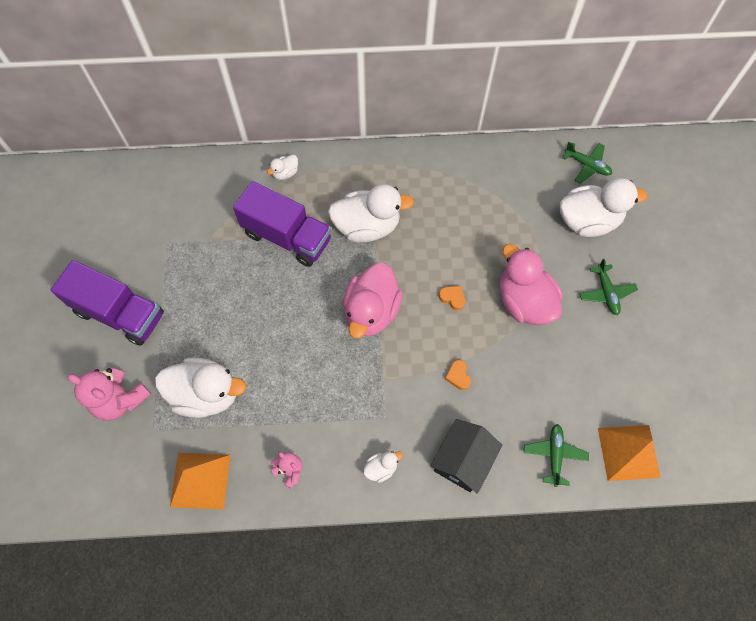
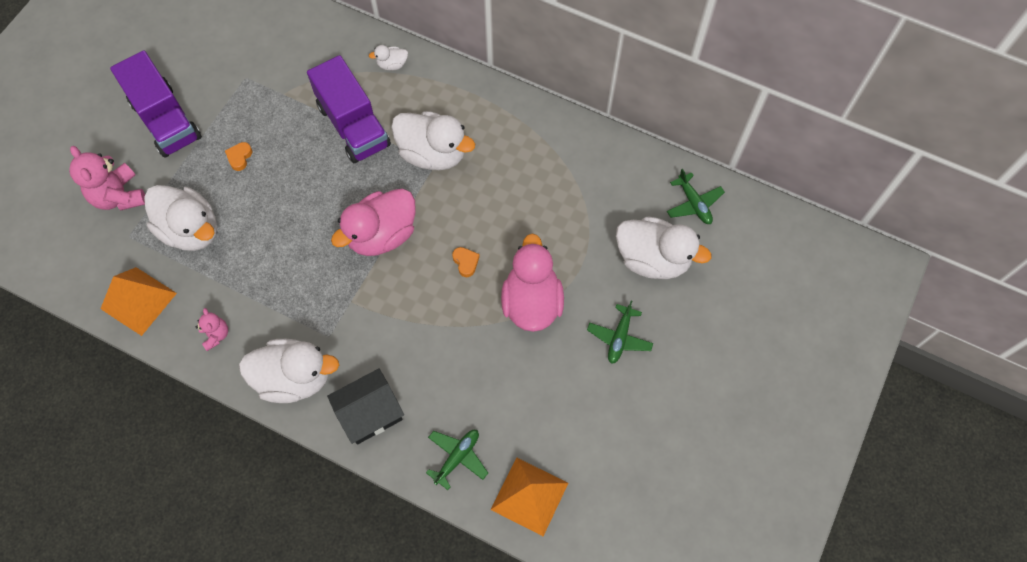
camera: 30 degrees right, 0 degrees up
white duck [363,451,403,483] -> white duck [239,339,339,403], size x2.23
orange heart [445,360,471,390] -> orange heart moved to [225,142,252,171]

